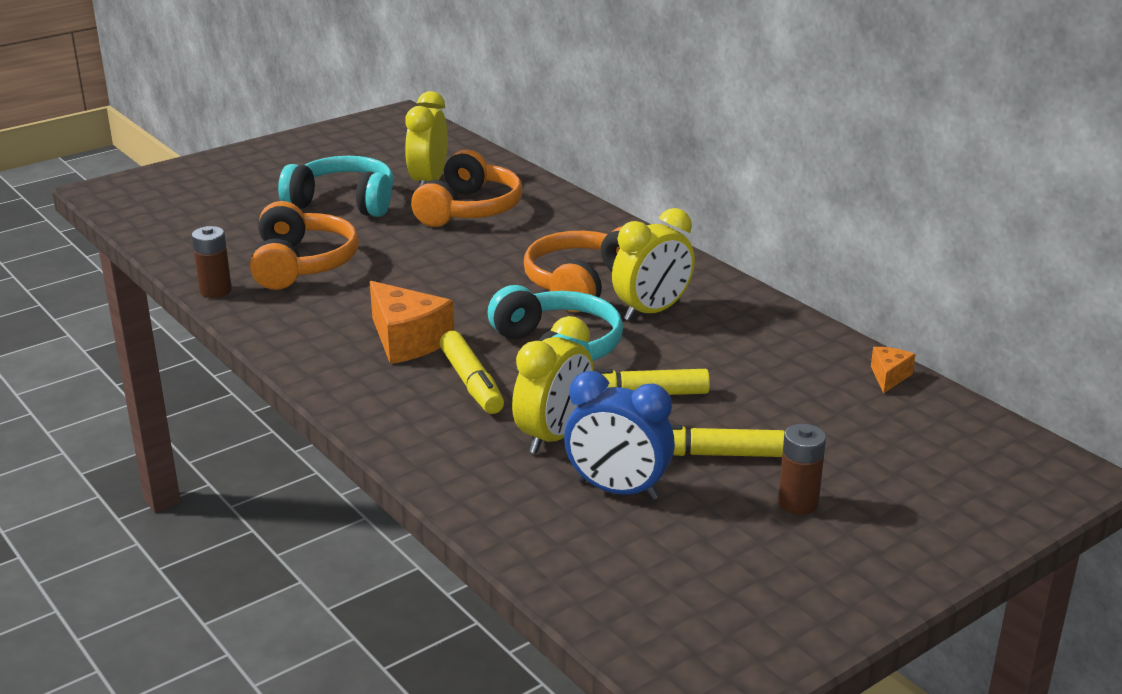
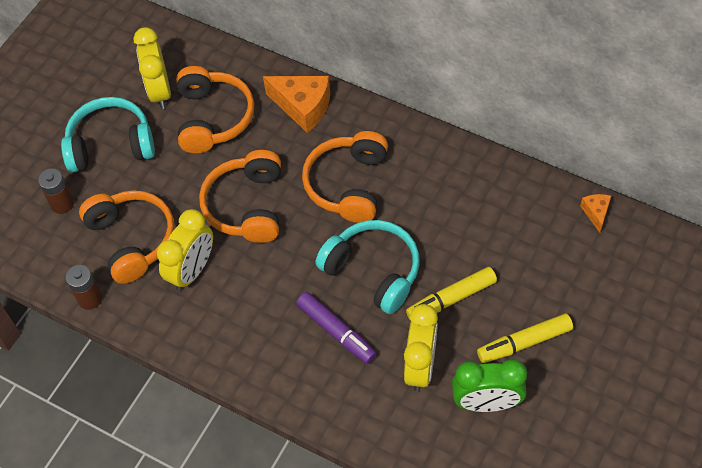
camera: 20 degrees left, 30 degrees up
orange cheese [370,281,454,364] -> orange cheese moved to [263,76,330,133]
yellow marker [440,331,504,414] -> purple marker [296,292,377,364]
blue clock [564,371,675,500] -> green clock [452,359,527,412]
yellow clock [612,208,695,321] -> yellow clock moved to [157,209,213,291]
brown battery [778,424,826,515] -> brown battery moved to [38,168,74,214]
none -> orange headphones [199,150,281,243]

